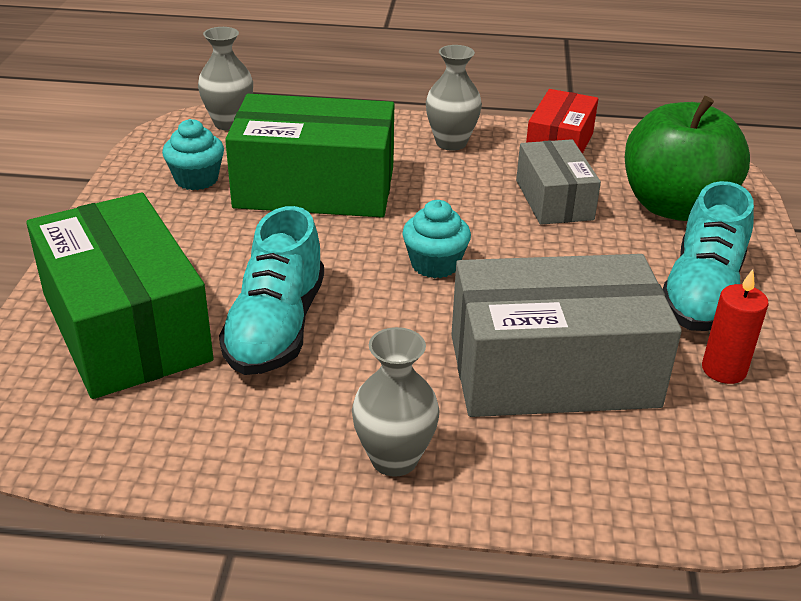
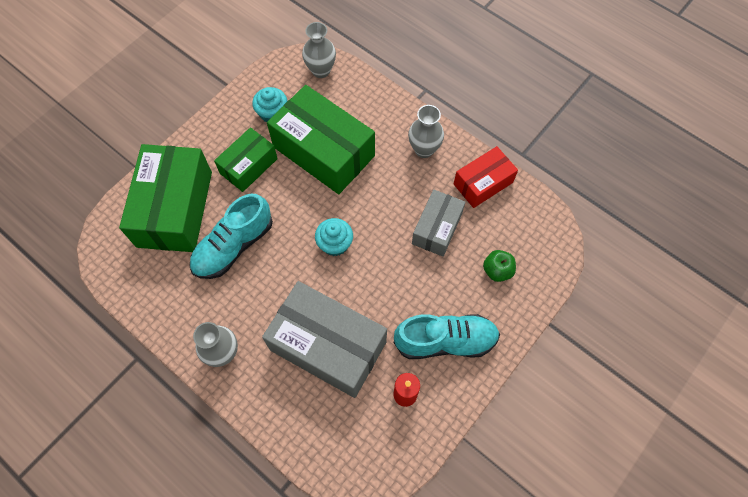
camera: 35 degrees right, 30 degrees up
green apple [625,96,750,221] -> green apple [483,250,516,282], size x0.43
turquoise shoe [663,181,754,331] -> turquoise shoe turned 150 degrees counterclockwise [394,314,500,359]
none -> green box [214,127,278,192]

